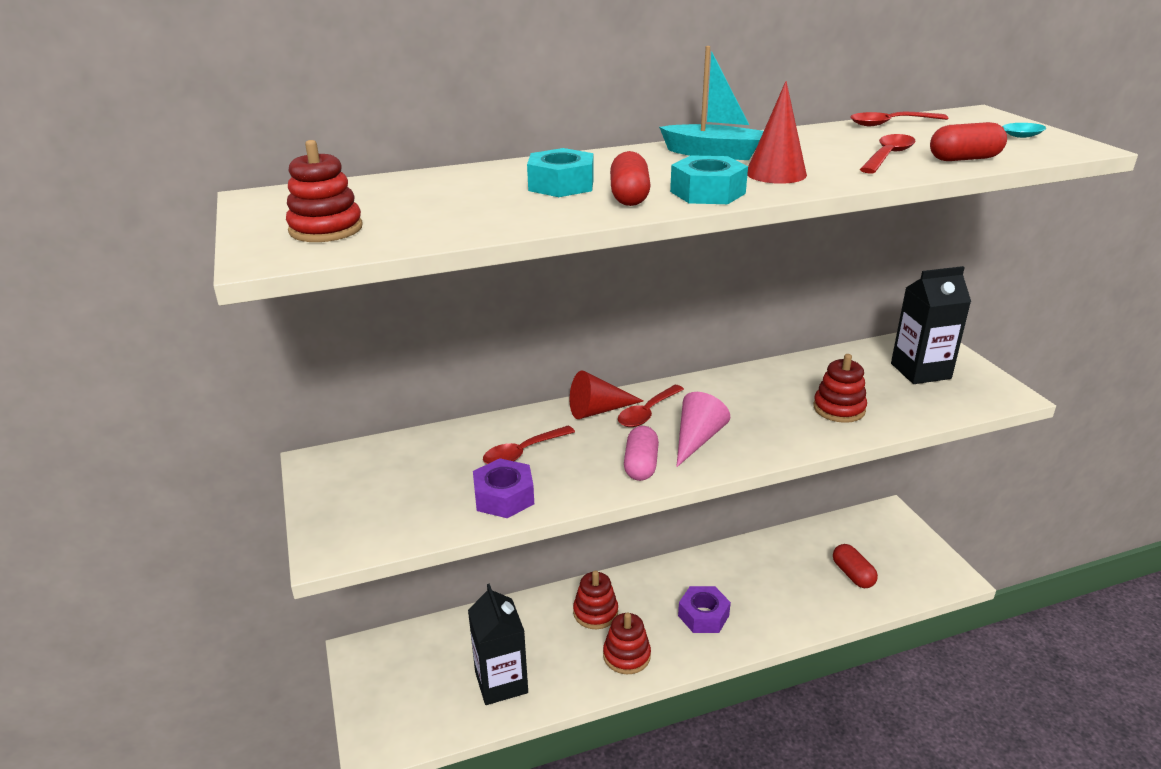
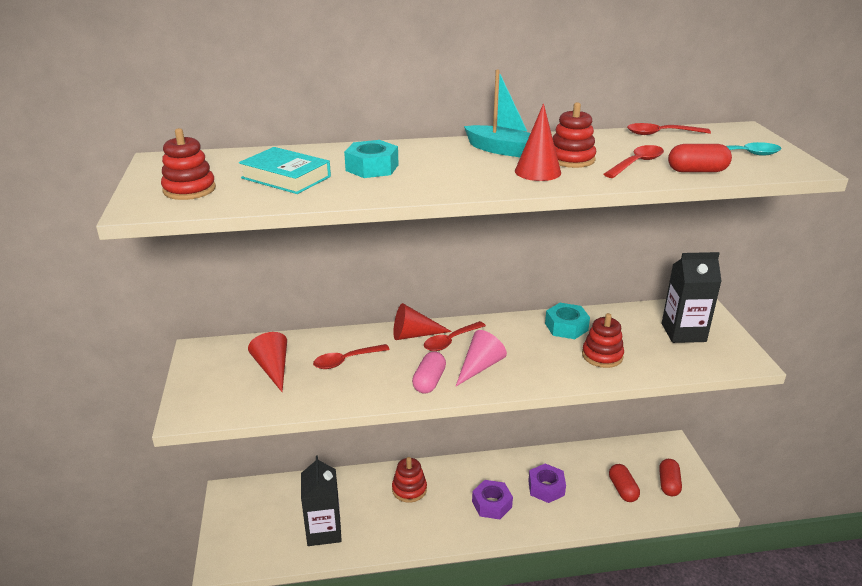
camera: 10 degrees right, 0 degrees up
purple nut [473,458,534,518] -> purple nut moved to [528,463,566,503]
red stacking toy [603,612,651,674] -> red stacking toy moved to [553,102,596,168]
red capsule [610,151,651,206] -> red capsule moved to [659,459,682,496]
turquoise nut [670,155,748,204] -> turquoise nut moved to [545,303,590,339]
none -> turquoise book [239,147,331,194]
none -> red cone [248,332,287,392]

